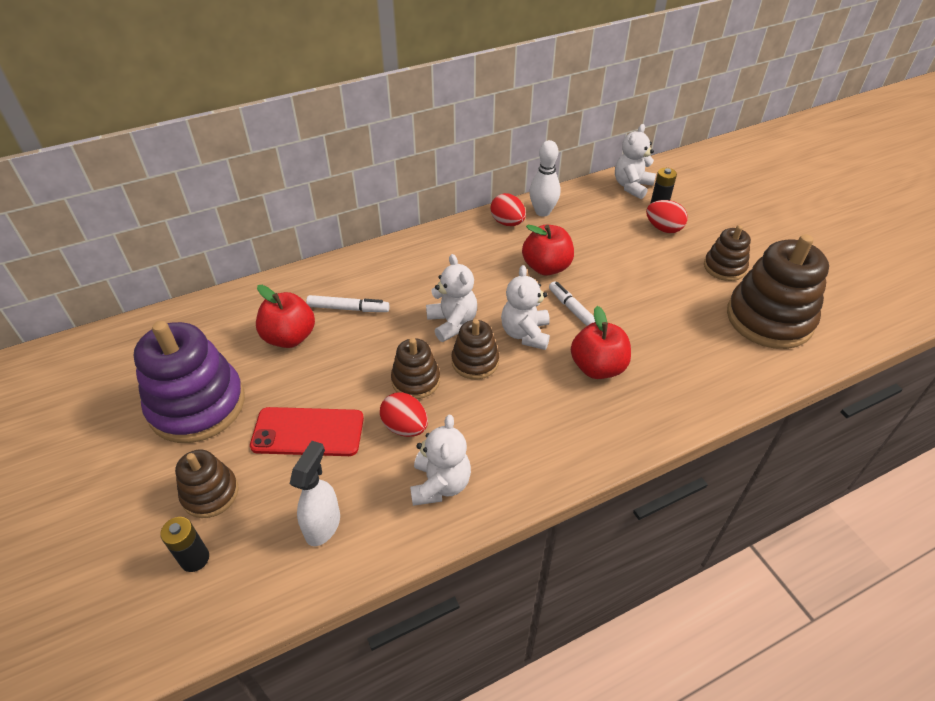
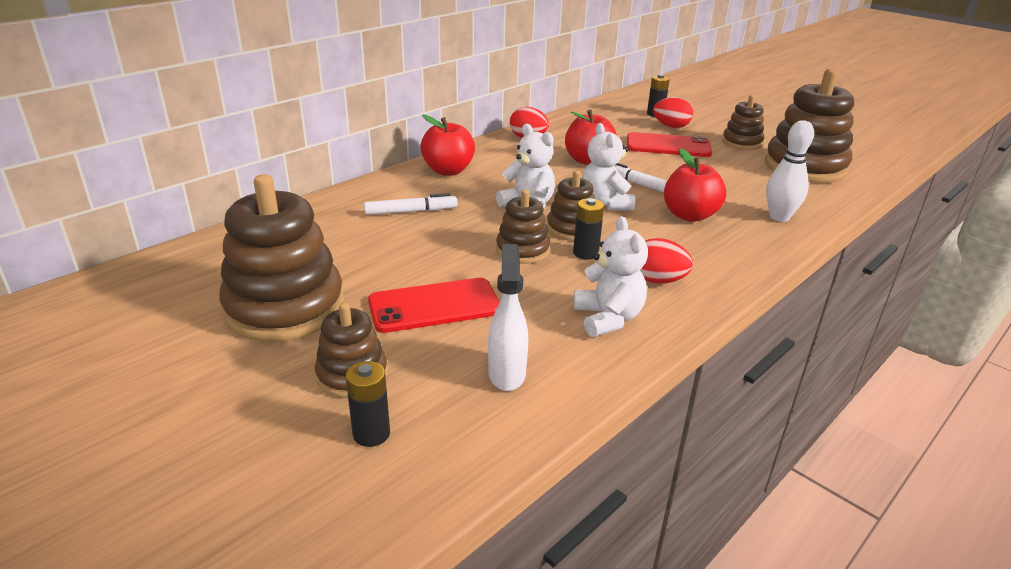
camera: 20 degrees left, 15 degrees down
purple stacking toy [134,321,245,443] -> brown stacking toy [219,174,344,342]
red apple [256,285,315,348] -> red apple moved to [420,115,475,176]
red egg [380,393,428,437] -> red egg moved to [640,238,693,284]
white bowling pin [529,140,560,217] -> white bowling pin moved to [766,120,814,222]
white teddy bear [615,124,656,199] -> none
none -> black battery [573,198,604,260]
none -> red phone [627,132,712,157]

